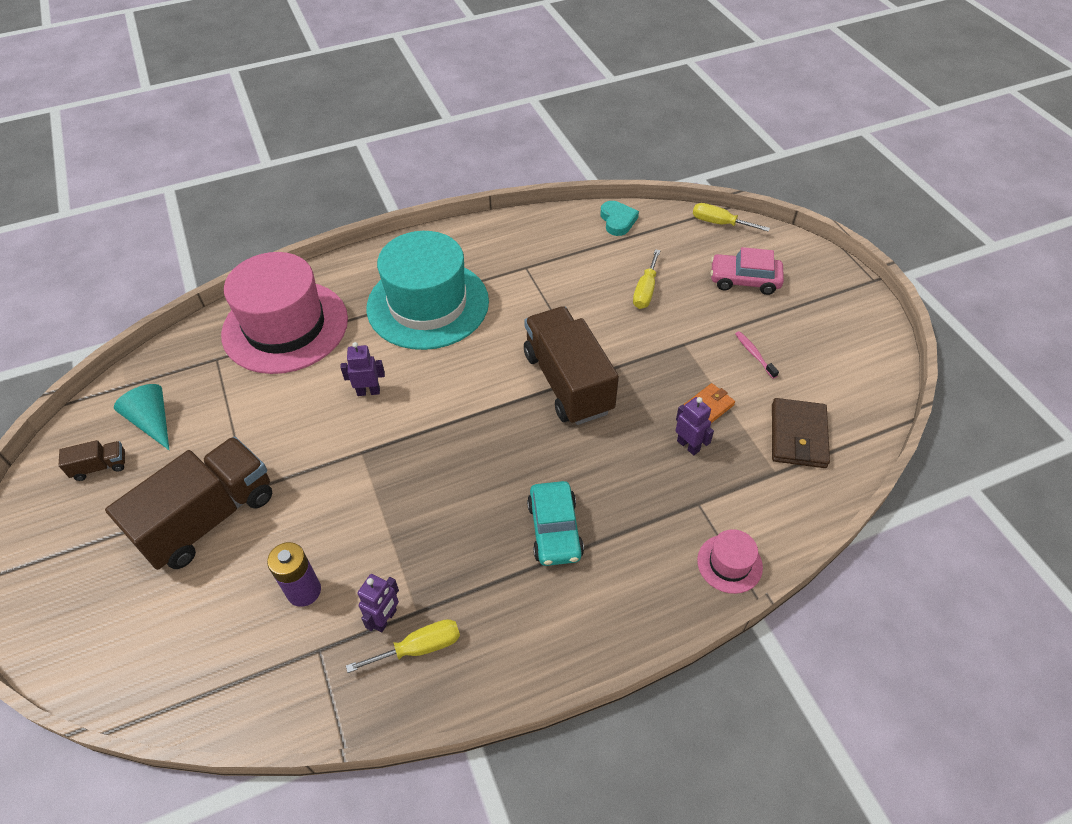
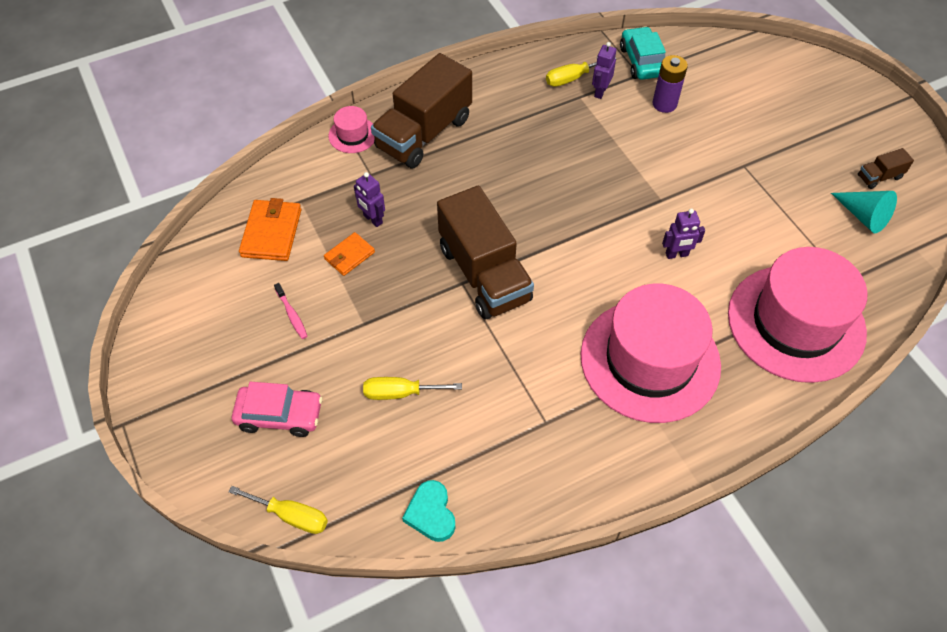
camera: 175 degrees right, 5 degrees up
brown truck [105,437,272,570] -> brown truck moved to [371,53,472,169]
turquoise hat [367,231,489,350] -> pink hat [580,284,721,423]
turquoise car [527,481,584,566] -> turquoise car moved to [620,26,666,80]
yellow screwdriver [633,249,661,309] -> yellow screwdriver turned 105 degrees counterclockwise [363,377,462,400]
brown wallet [772,398,830,468] -> orange wallet [239,198,301,261]

